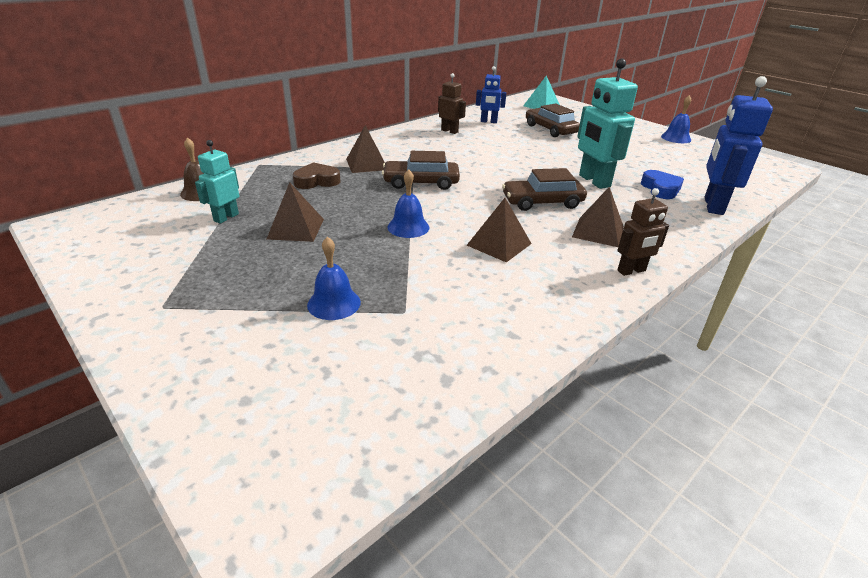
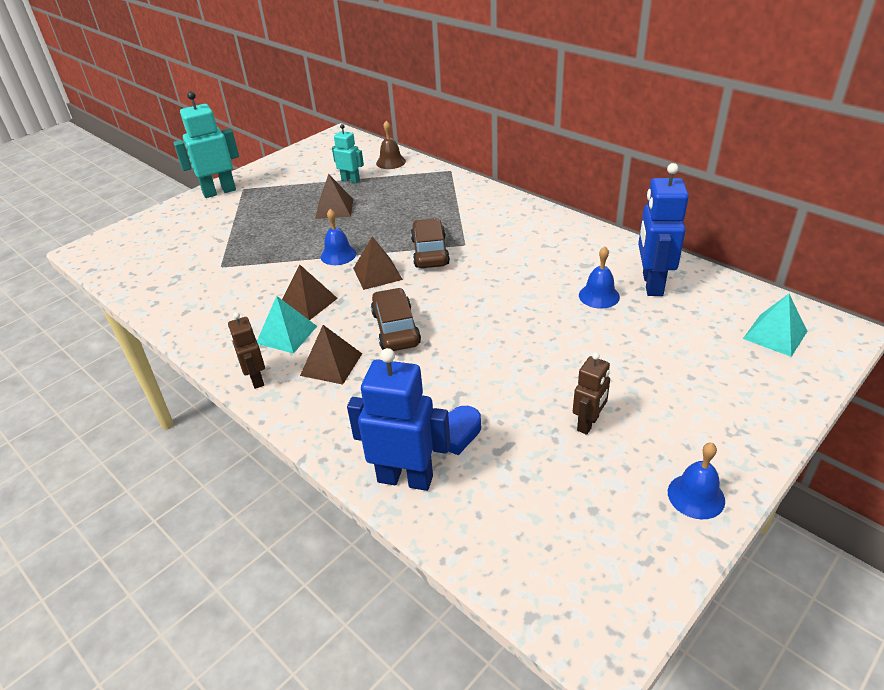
camera: 90 degrees right, 5 degrees up
brown heart [293,162,340,189] -> none
blue bell [307,236,361,320] -> blue bell moved to [579,246,620,309]
brown pyramid [346,125,385,173] -> brown pyramid moved to [353,236,403,290]
brown robot [438,73,466,134] -> brown robot moved to [573,352,610,435]
blue robot [476,66,506,123] -> blue robot [638,163,689,296], size x1.72
brown car [526,104,580,137] -> none
turquoise robot [577,58,638,189] -> turquoise robot moved to [173,91,239,198]
none -> turquoise pyramid [257,296,317,354]

